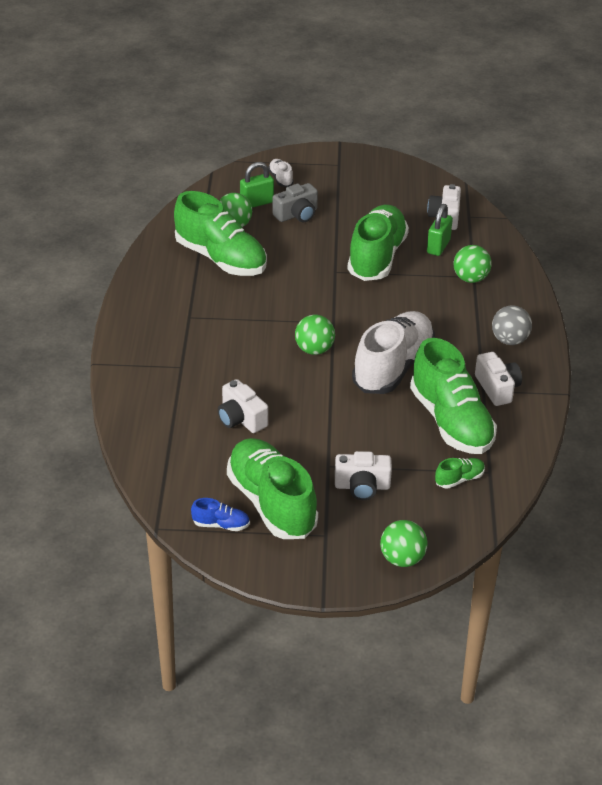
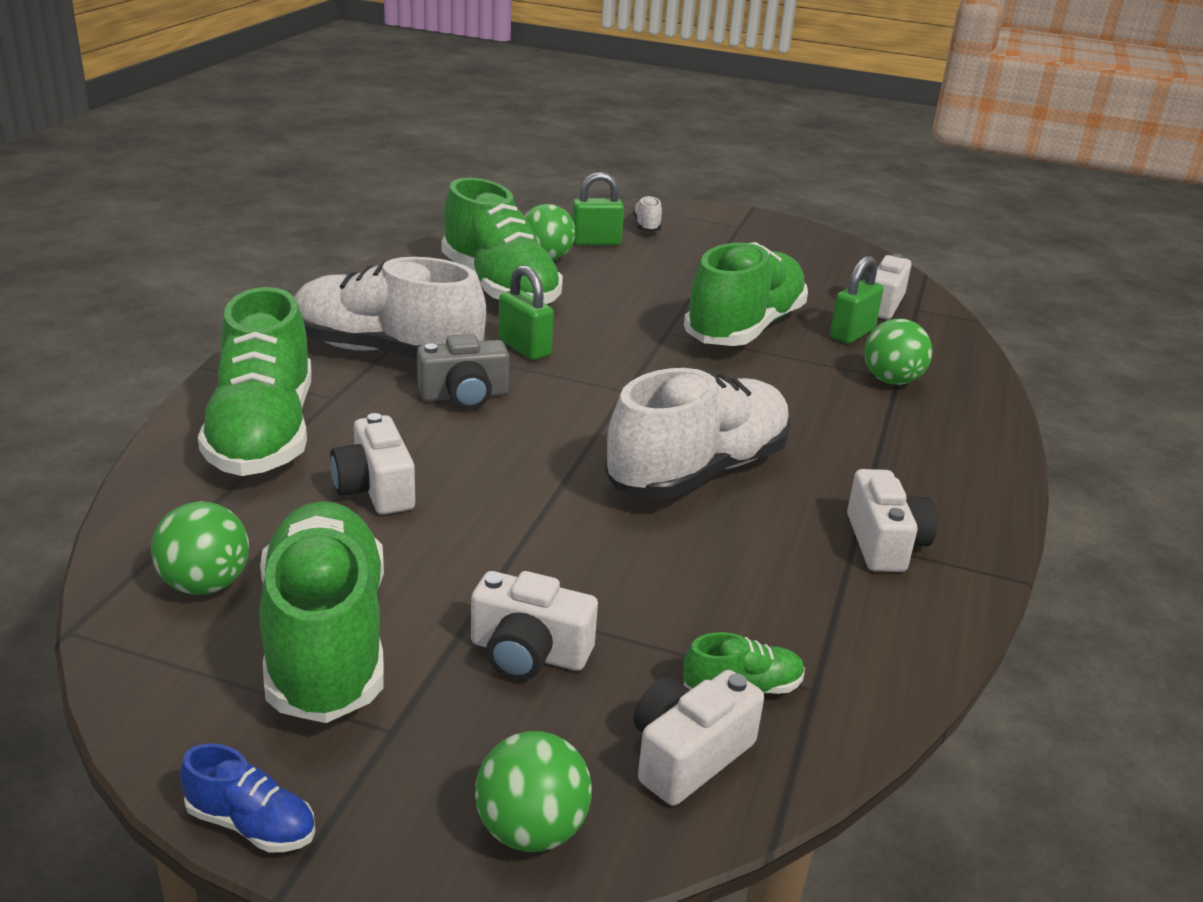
camera: 15 degrees right, 10 degrees down
blue shoe [191,498,250,531] -> blue shoe moved to [180,743,315,852]
grey camera [273,183,318,222] -> grey camera moved to [417,334,509,409]
green ball [295,315,335,355] -> green ball moved to [151,501,249,595]
green shoe [410,338,497,454] -> green shoe moved to [198,287,311,476]
grey ball [492,305,532,345] -> none
none -> white shoe [294,257,486,359]
none -> green padlock [499,265,554,360]
none -> white camera [634,670,764,806]

